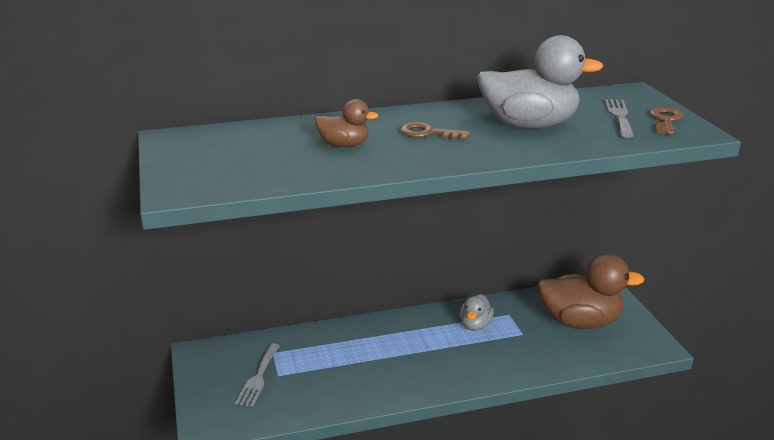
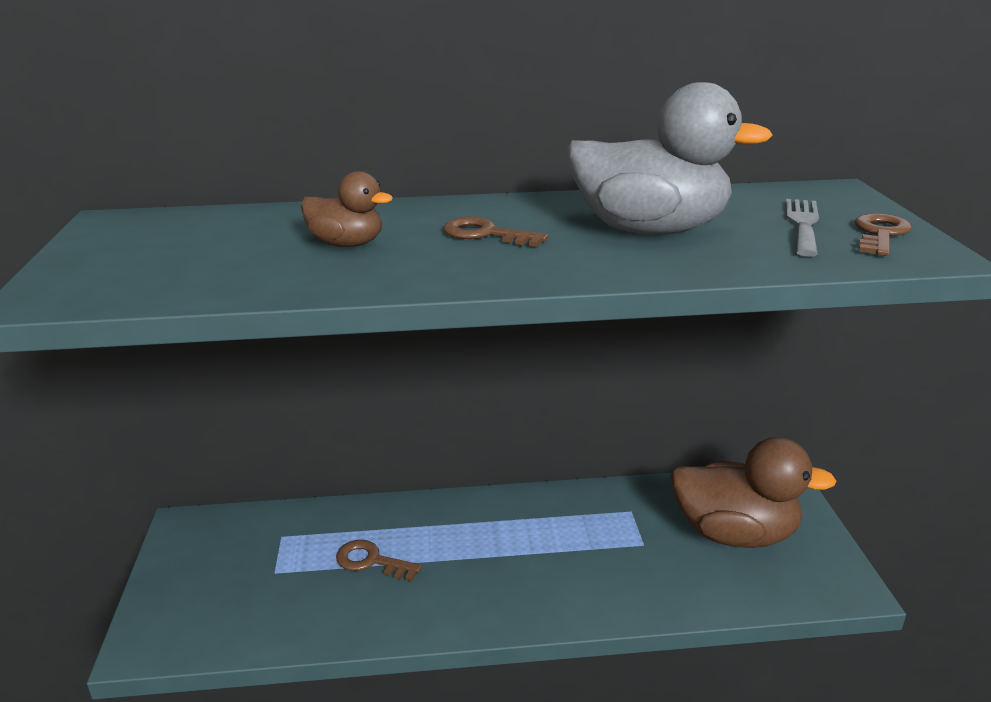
camera: 10 degrees right, 0 degrees up
grey fork [235,343,280,407] -> none
grey duck [460,294,494,331] -> none
none -> brown key [336,540,422,581]

